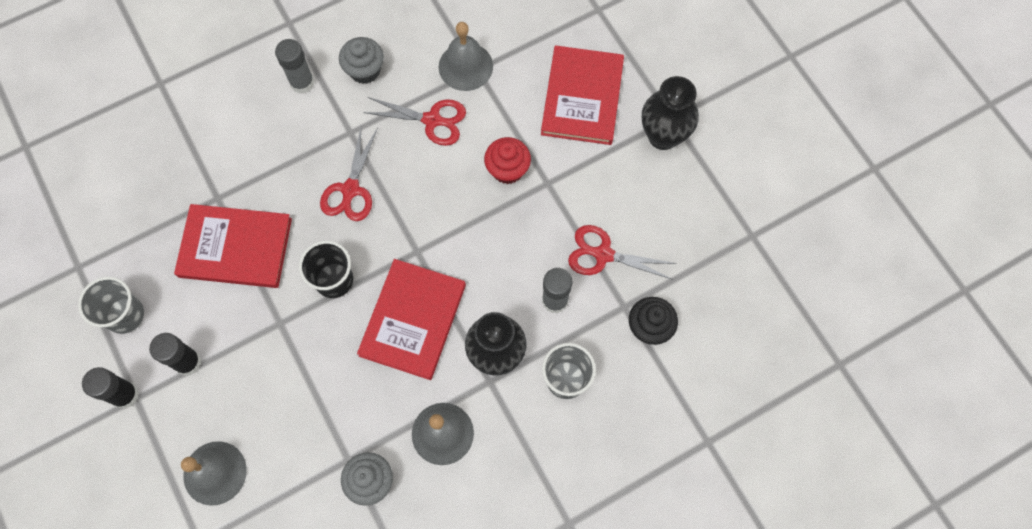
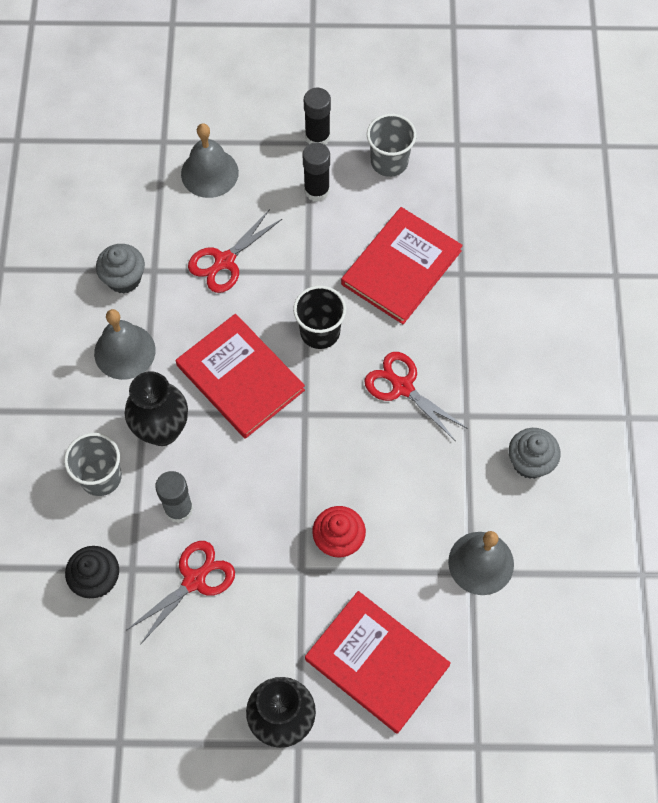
camera: 120 degrees right, 5 degrees down
grey glue stick [275,39,314,94] -> none
red scissors [363,97,466,146] -> red scissors moved to [188,209,283,293]

